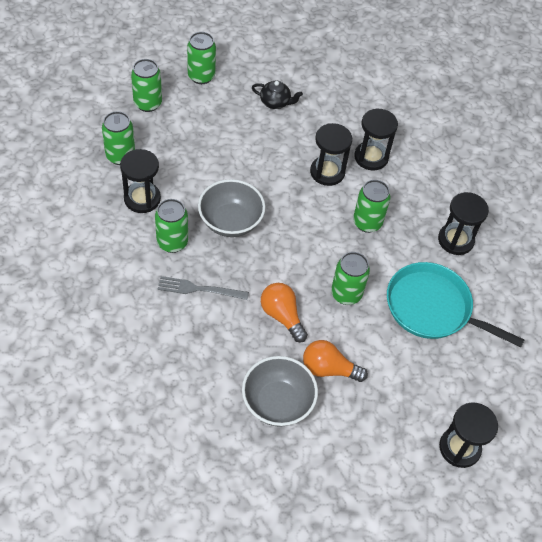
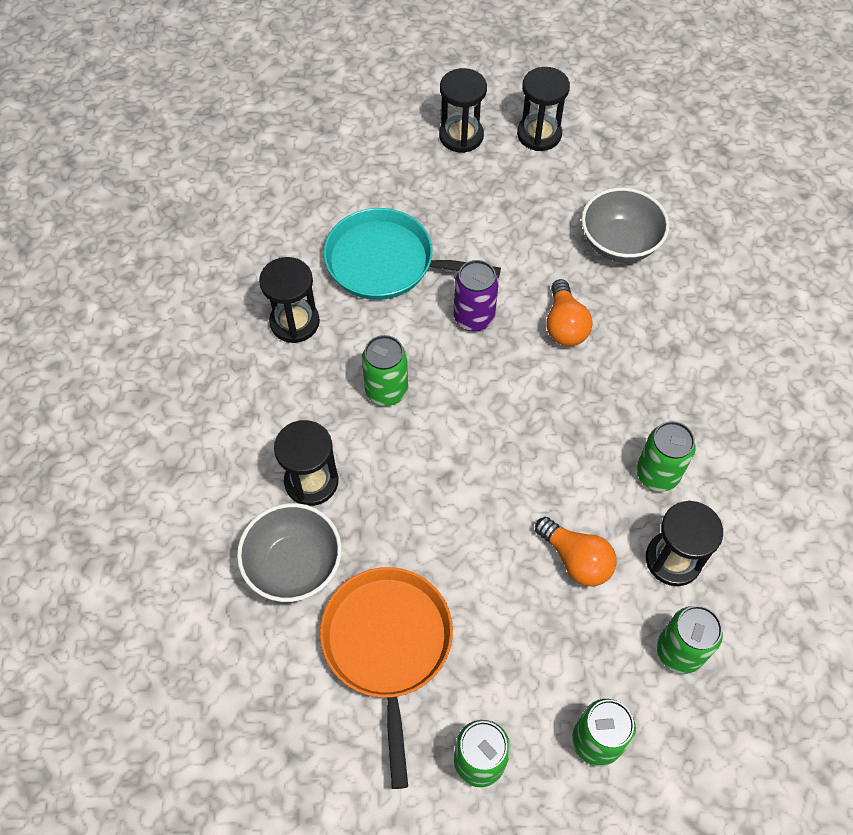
camera: 145 degrees left, 5 degrees up
grey fork [158,276,249,300] -> none
grey bowl [198,179,265,237] -> grey bowl moved to [237,503,342,602]
black teapot [252,81,303,109] -> orange pan [320,567,453,789]
orange light bulb [303,340,368,382] -> orange light bulb moved to [535,517,616,586]
black hourglass [310,123,352,186] -> black hourglass moved to [517,67,570,151]
green can [331,252,370,305] -> purple can [454,260,499,332]
turquoise pan [387,262,524,347] -> turquoise pan turned 135 degrees clockwise [324,208,501,300]

